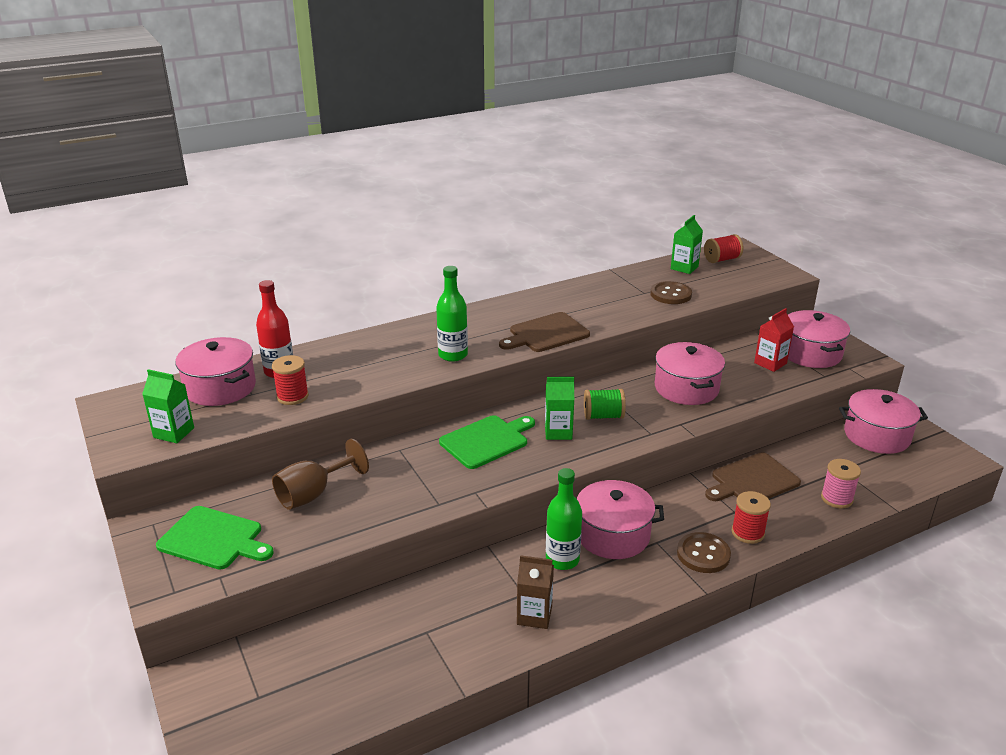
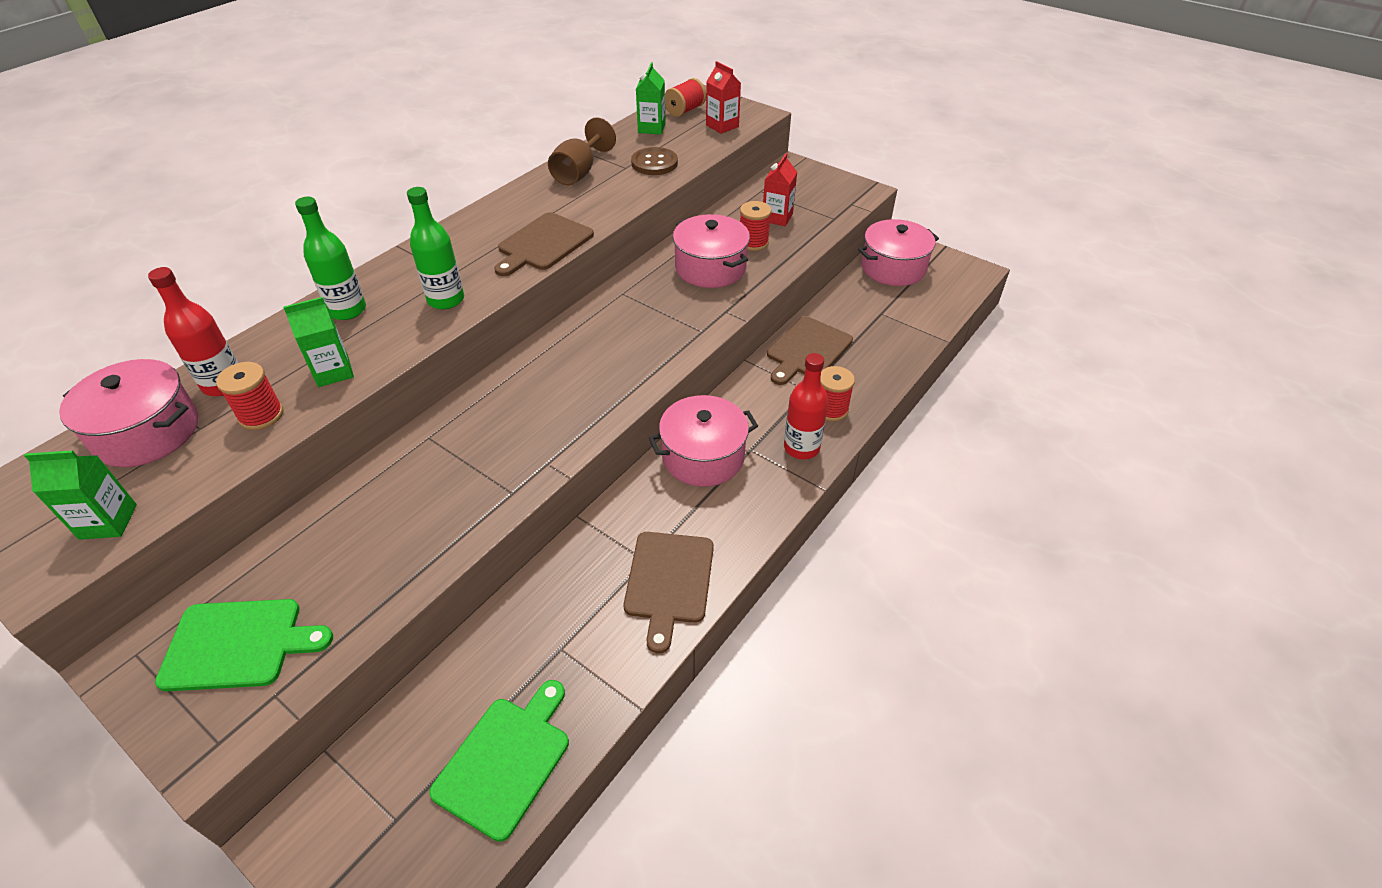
camera: 25 degrees left, 15 degrees up
brown goblet [272,439,369,510] -> brown goblet moved to [548,117,616,185]
green cutting board [439,415,535,469] -> green cutting board moved to [429,680,569,842]
brown carton [517,555,554,629] -> brown cutting board [624,532,714,654]
green carton [545,377,574,440] -> green carton moved to [283,297,354,387]
green bottle [546,468,582,570] -> green bottle moved to [295,197,366,320]
green spool [584,389,626,420] -> none
brown button [677,532,731,573] -> red bottle [784,353,828,459]
pink pot [788,310,850,368] -> none
pink spool [821,459,861,509] -> none
none -> red carton [706,61,741,134]
none -> red spool [740,201,771,251]

